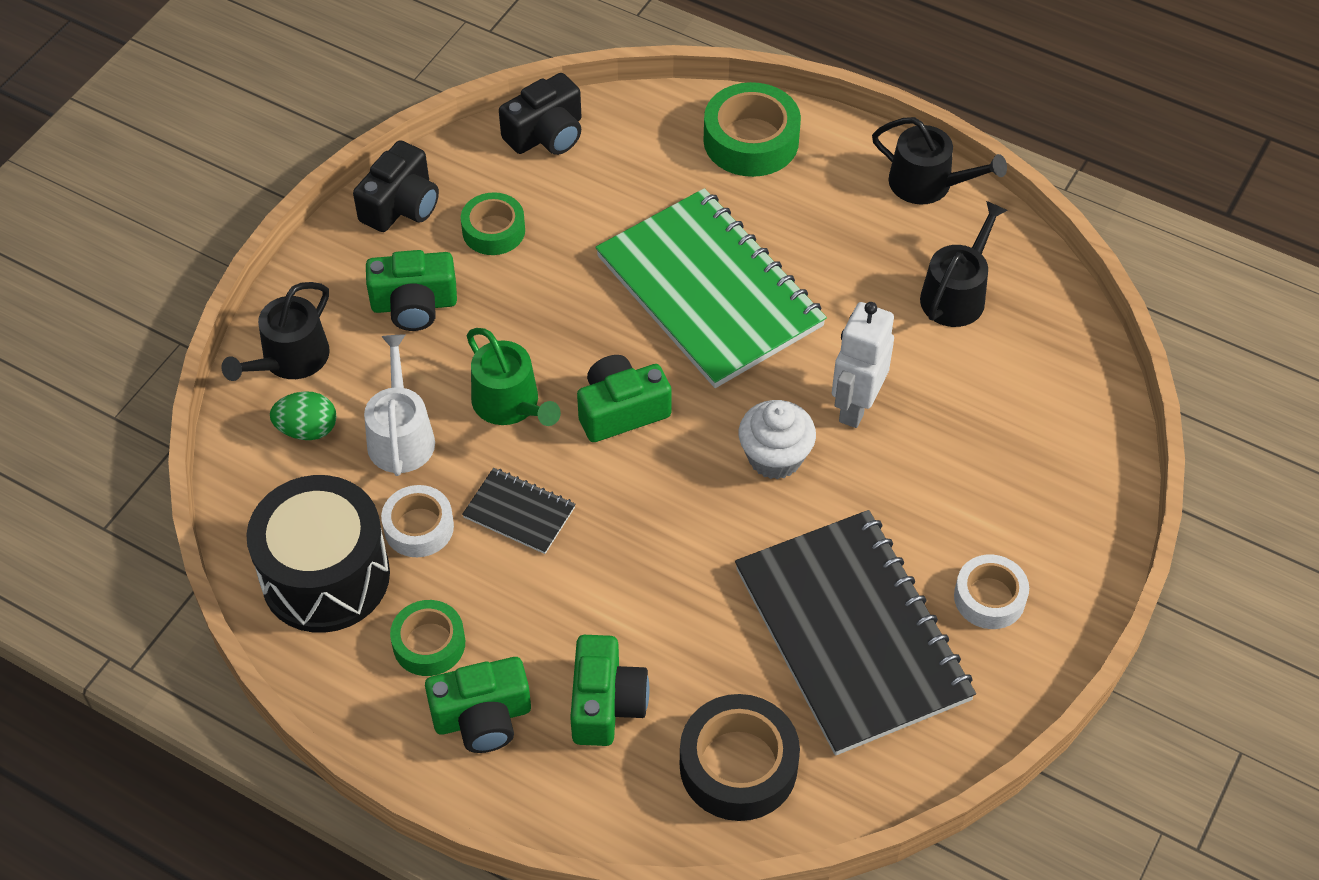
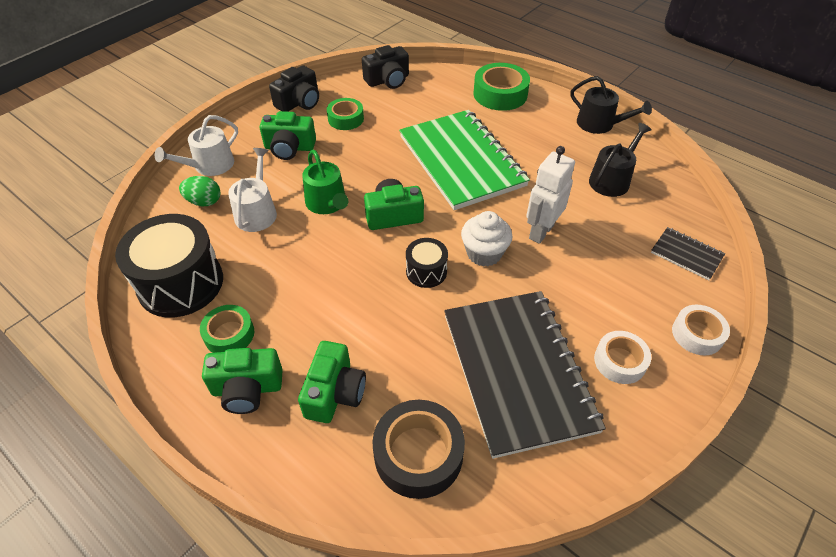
camera: 10 degrees right, 5 degrees down
black watering can [221,282,330,381] -> white watering can [155,115,238,176]
white tape [381,485,454,557] -> white tape moved to [672,305,730,355]
black notebook [462,468,576,554] -> black notebook moved to [651,227,725,280]
none -> black drum [406,238,448,288]

